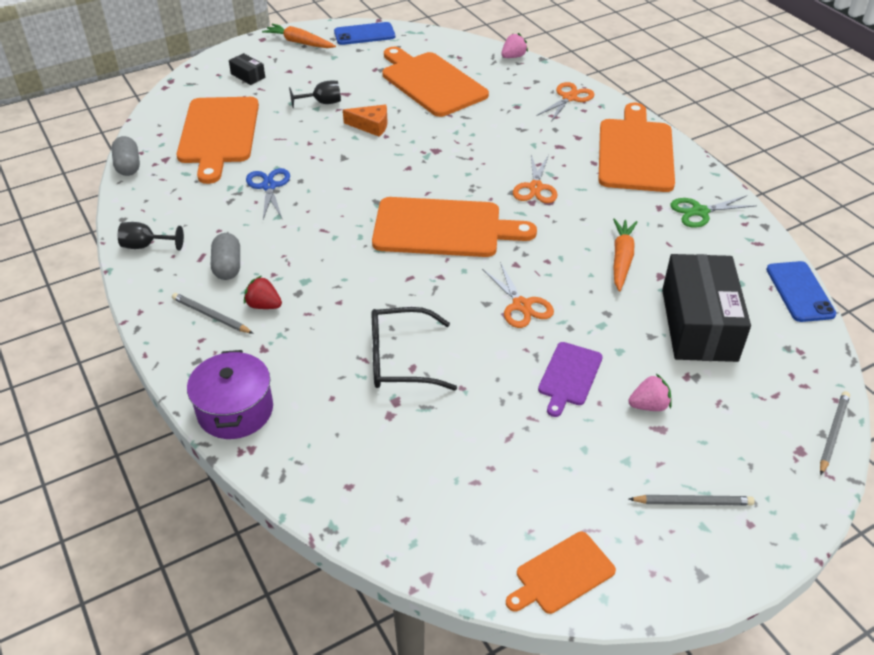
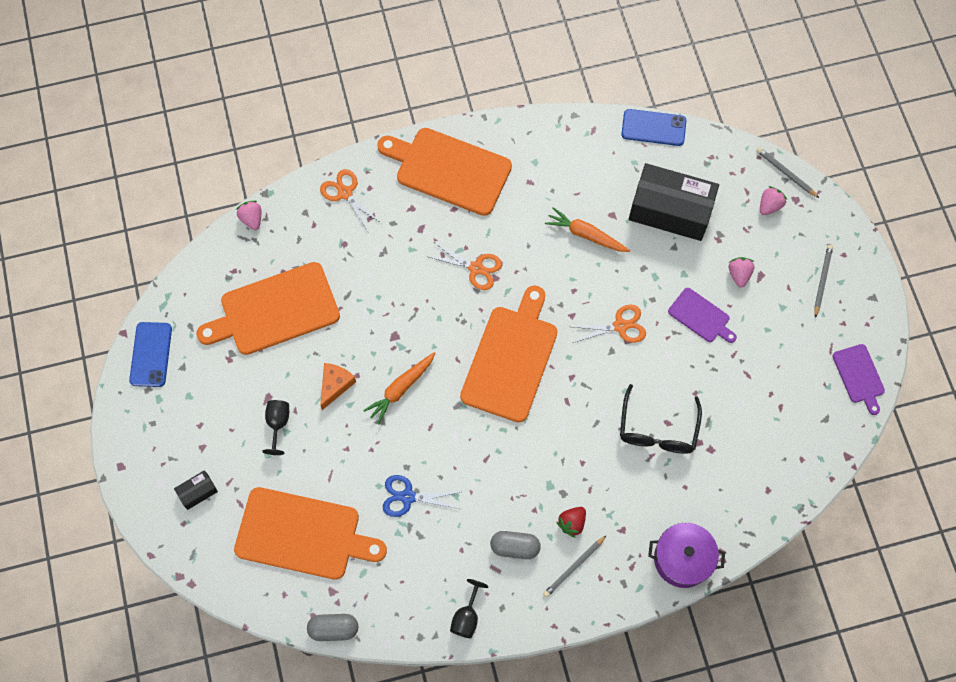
camera: 75 degrees left, 25 degrees up
orange carrot [262,23,336,48] -> orange carrot moved to [363,352,435,425]
orange cutting board [506,532,616,614] -> purple cutting board [833,344,885,415]
green scissors [670,195,757,228] -> none
none -> pink strawberry [760,186,787,215]

